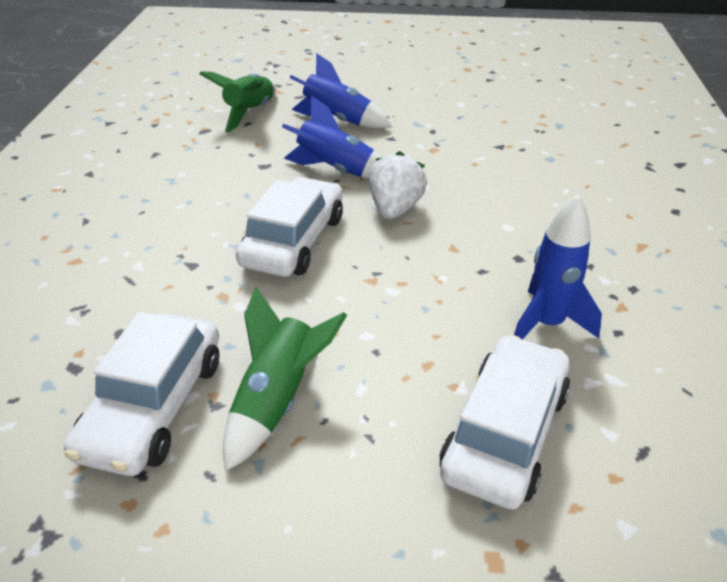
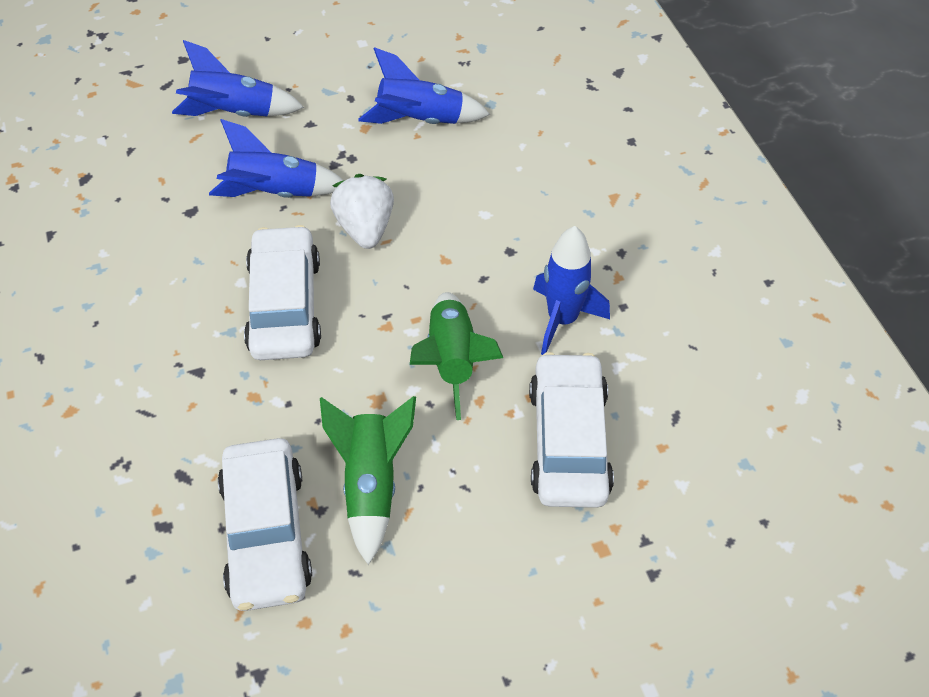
camera: 25 degrees left, 15 degrees up
green rocket [200,71,276,132] -> green rocket moved to [410,292,503,420]
none -> blue rocket [358,47,490,124]

